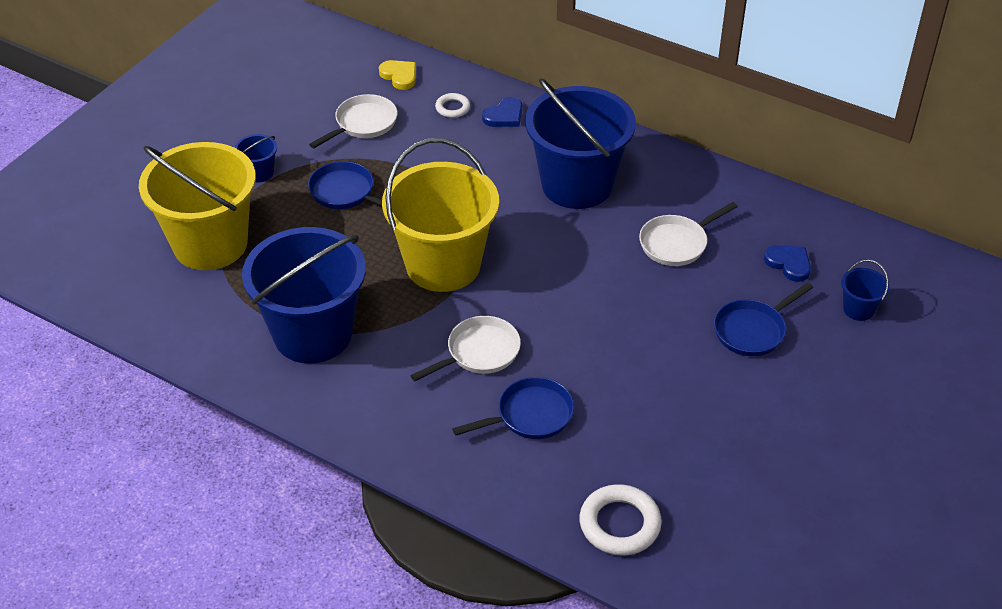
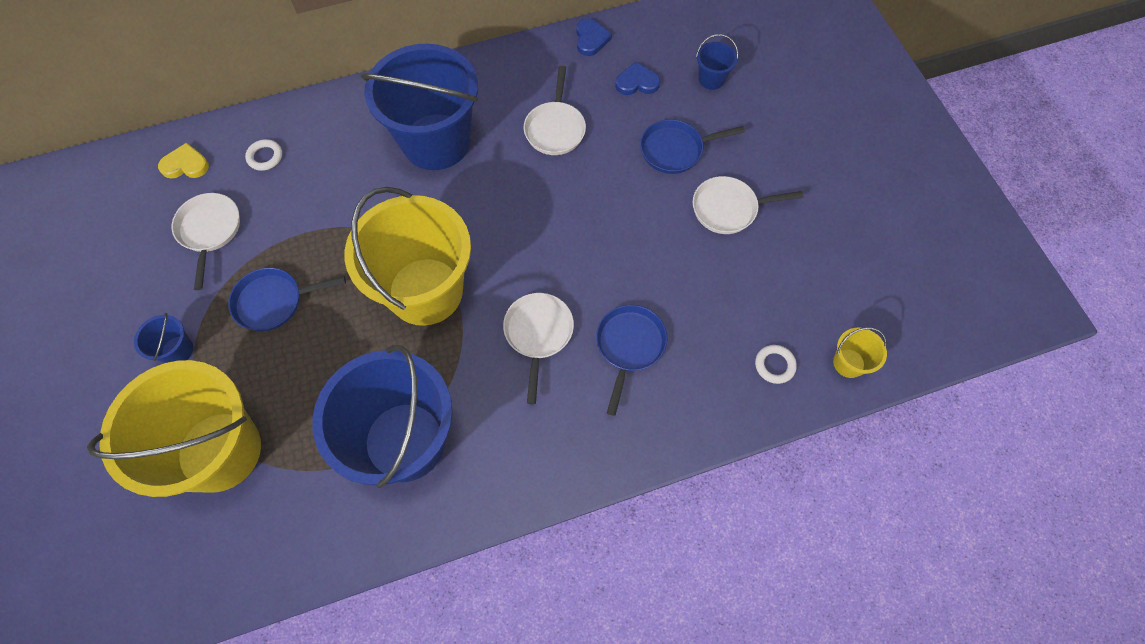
camera: 50 degrees left, 20 degrees up
blue heart [482,97,522,127] -> blue heart moved to [576,18,612,56]
white ring [579,484,662,555] -> white ring [755,345,797,384], size x0.56
blue pan [714,282,813,356] -> blue pan turned 75 degrees clockwise [640,119,745,174]
none -> white pan [693,176,804,234]
none -> yellow bucket [833,327,887,378]

